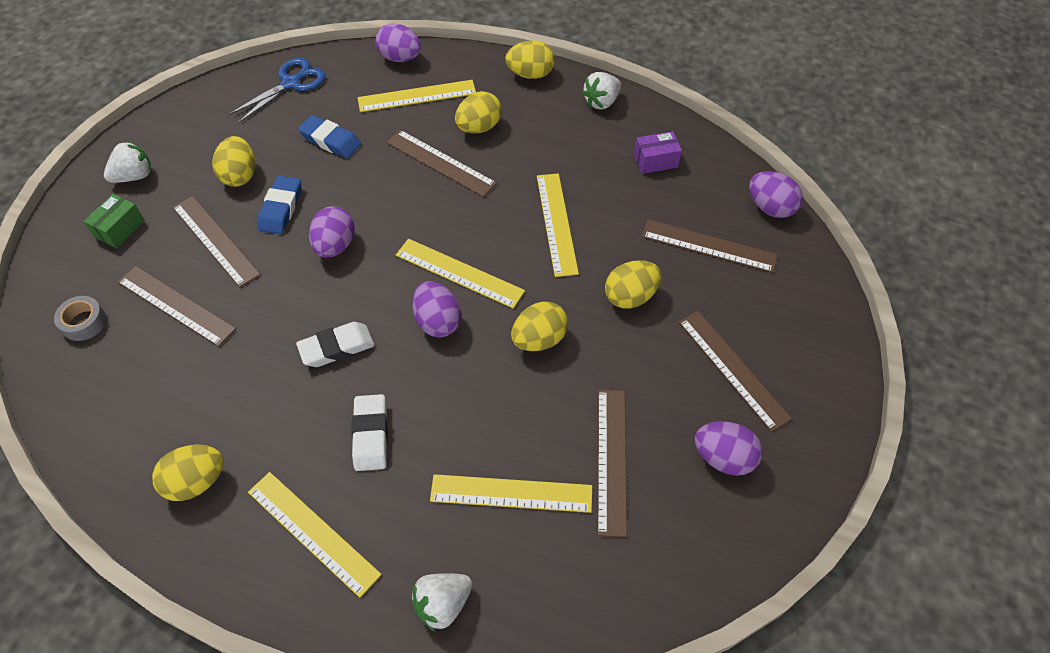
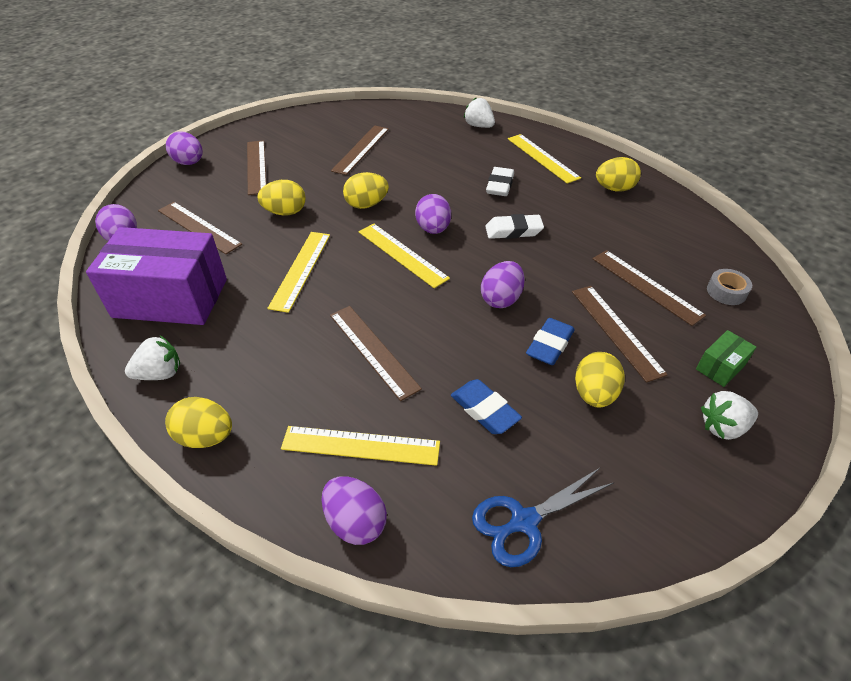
camera: 160 degrees left, 10 degrees down
white strawberry [411,573,473,632] -> white strawberry turned 120 degrees counterclockwise [464,98,495,128]
yellow ruler [430,474,592,513] -> none
yellow egg [455,91,502,134] -> none
purple box [634,131,682,174] -> purple box [86,227,227,325], size x2.43
purple egg [694,421,763,476] -> purple egg moved to [166,131,203,165]

